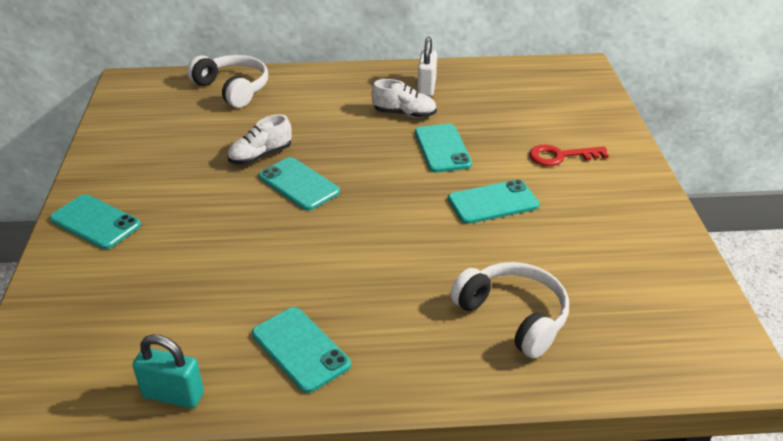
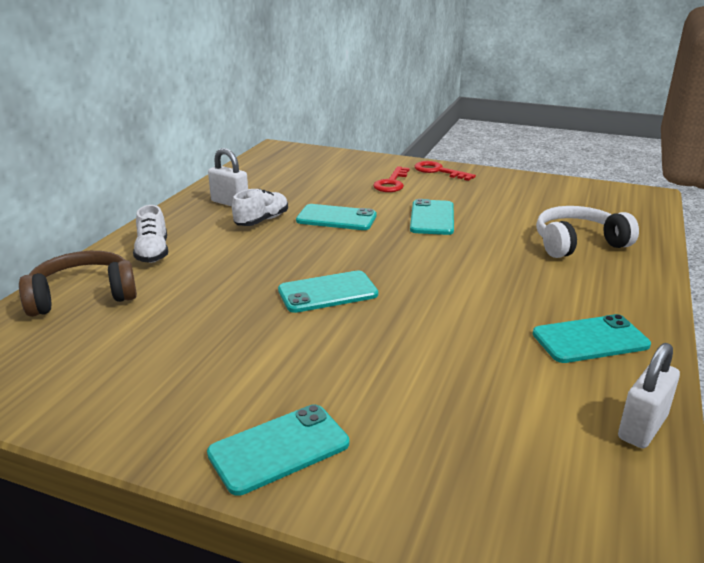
camera: 65 degrees left, 10 degrees down
turquoise padlock [132,334,204,408] -> white padlock [618,343,680,449]
white headphones [187,55,268,108] -> brown headphones [19,251,137,317]
white shoe [227,114,292,165] -> white shoe moved to [133,205,168,263]
none -> red key [414,161,476,181]

